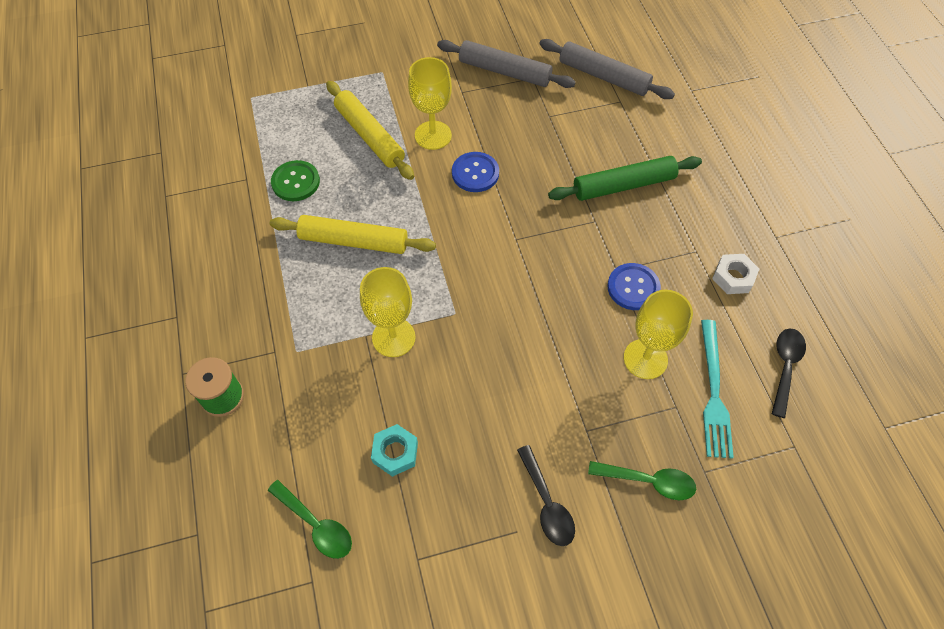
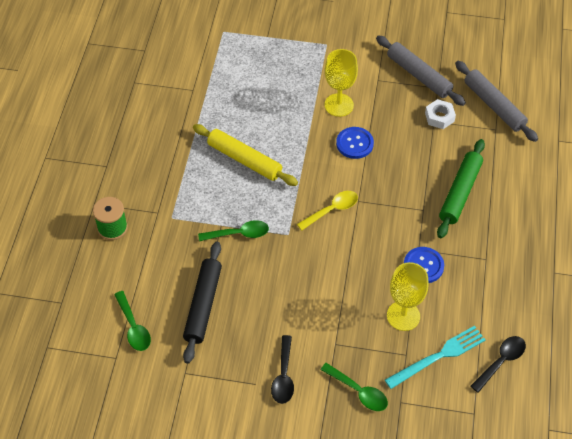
camera: 25 degrees right, 5 degrees down
green button [271,160,320,201] -> none
yellow rolling pin [326,81,414,180] -> none
yellow goblet [360,267,416,357] -> green spoon [198,220,269,241]
turquoise nut [371,424,418,477] -> black rolling pin [183,241,222,364]
green rolling pin [548,156,702,201] -> green rolling pin turned 75 degrees counterclockwise [437,139,485,238]
turquoise fork [701,320,734,458] -> turquoise fork turned 150 degrees counterclockwise [385,326,485,389]
white nut [712,254,759,294] -> white nut moved to [425,99,456,129]
none -> yellow spoon [297,191,358,230]

